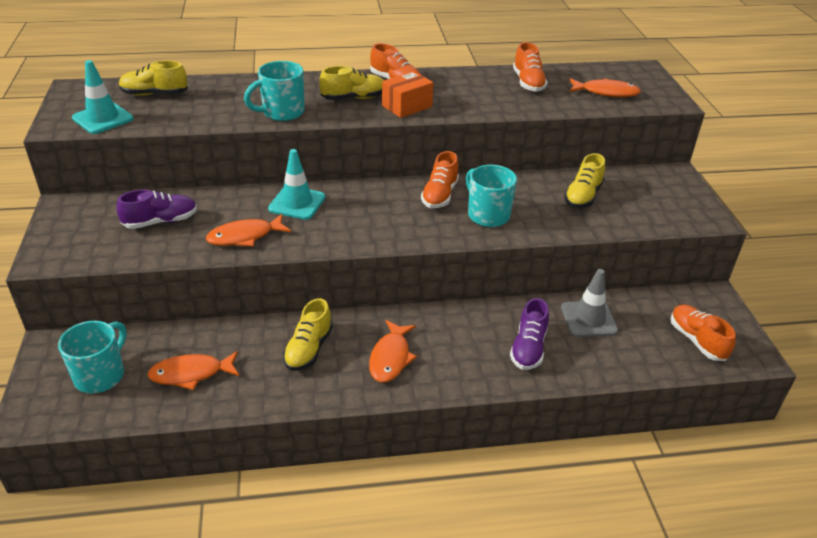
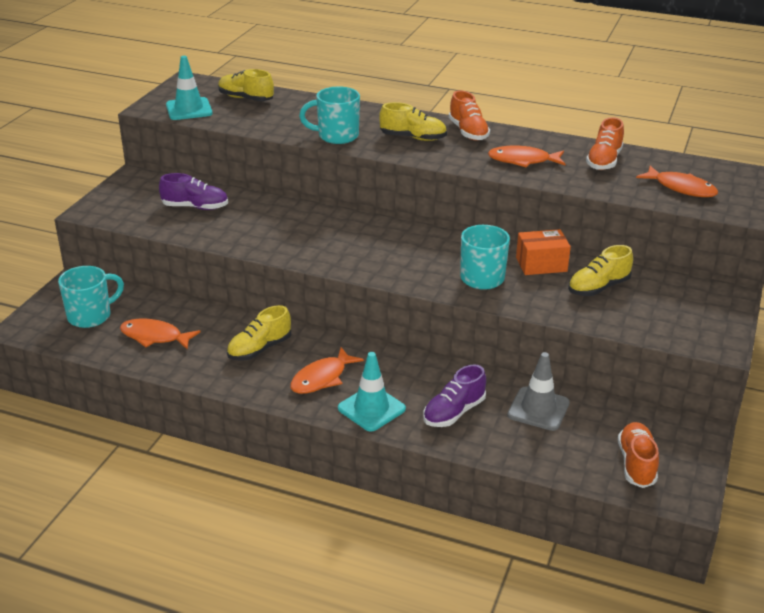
camera: 30 degrees right, 5 degrees down
orange fish [206,214,291,247] -> orange fish moved to [488,146,565,168]
turquoise traffic cone [268,149,325,220] -> turquoise traffic cone moved to [338,352,406,432]
orange box [382,71,434,118] -> orange box moved to [516,229,571,275]
orange shoe [421,151,459,208] -> none

